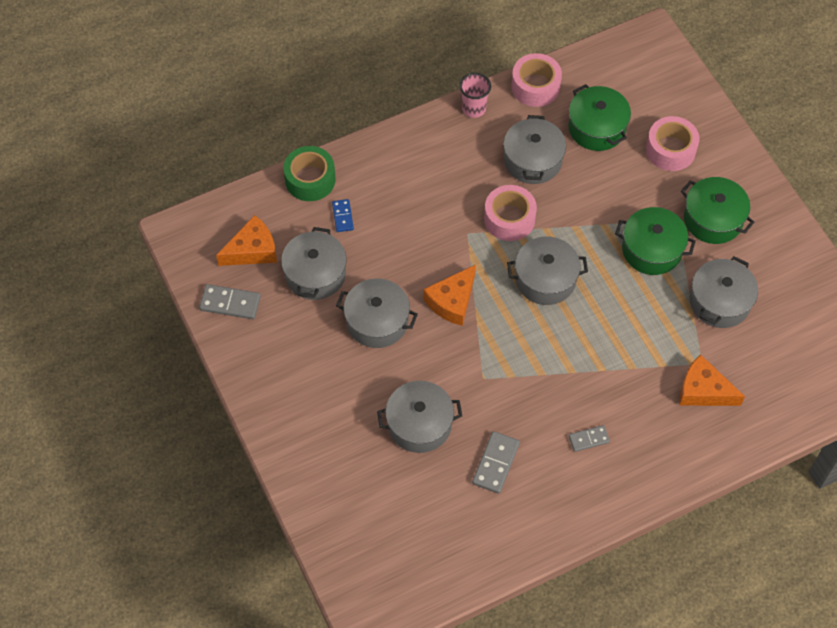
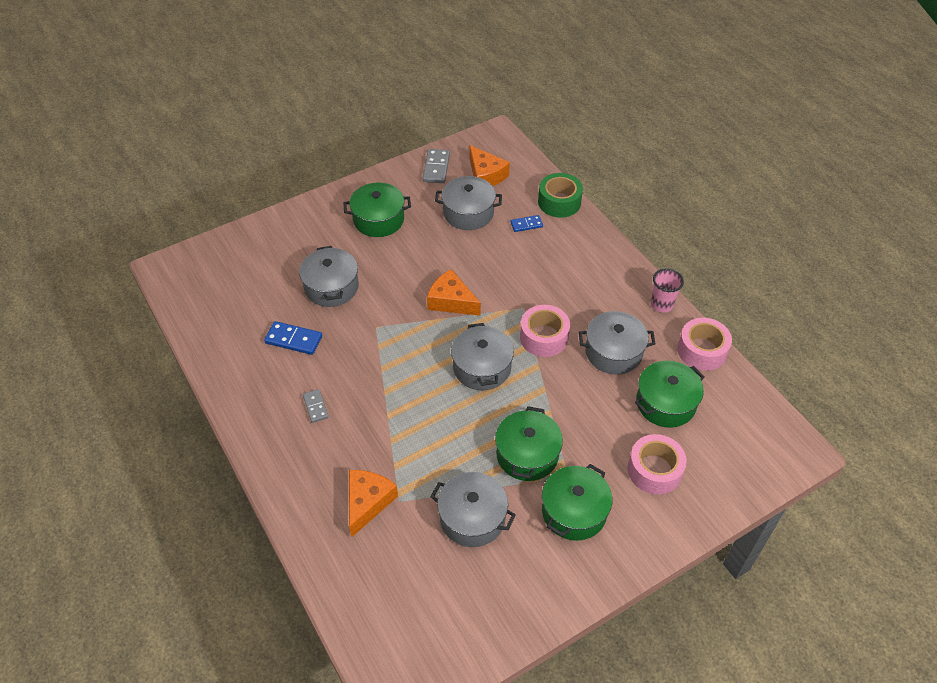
camera: 85 degrees right, 10 degrees down
grey pot [336,278,418,348] -> none
grey domino [472,431,520,494] -> blue domino [264,321,322,355]
none -> green pot [344,183,411,237]

